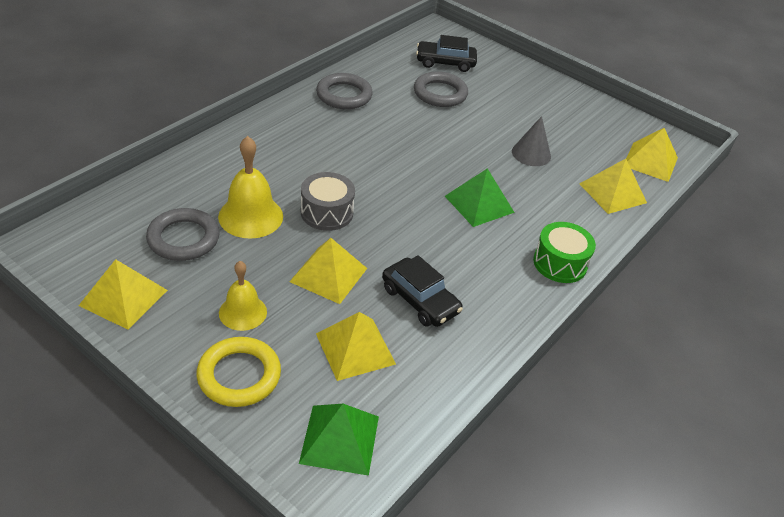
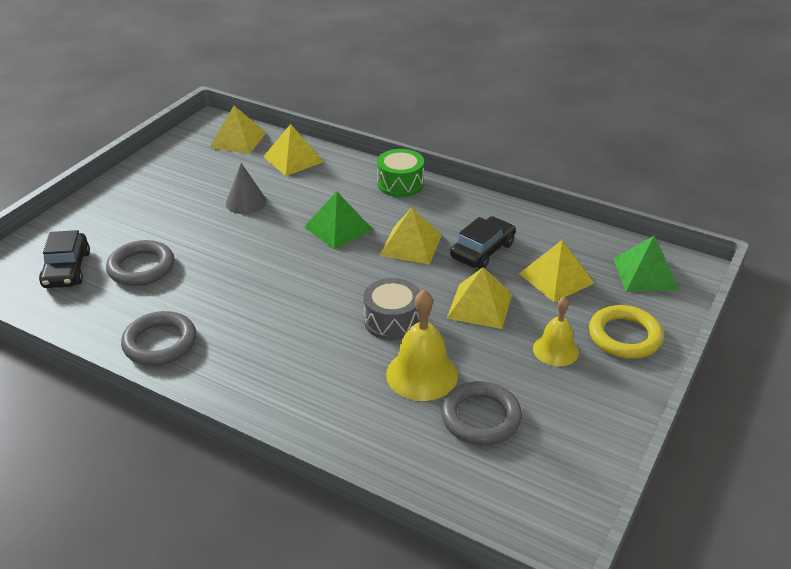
camera: 95 degrees left, 5 degrees down
yellow pyramid [78,259,168,330] -> yellow pyramid moved to [380,208,442,265]

